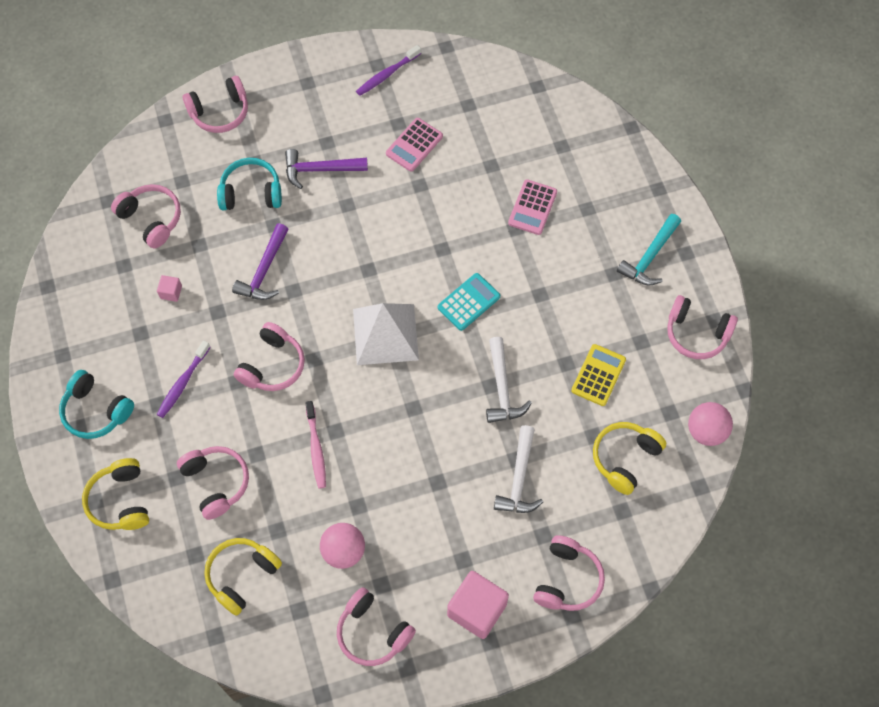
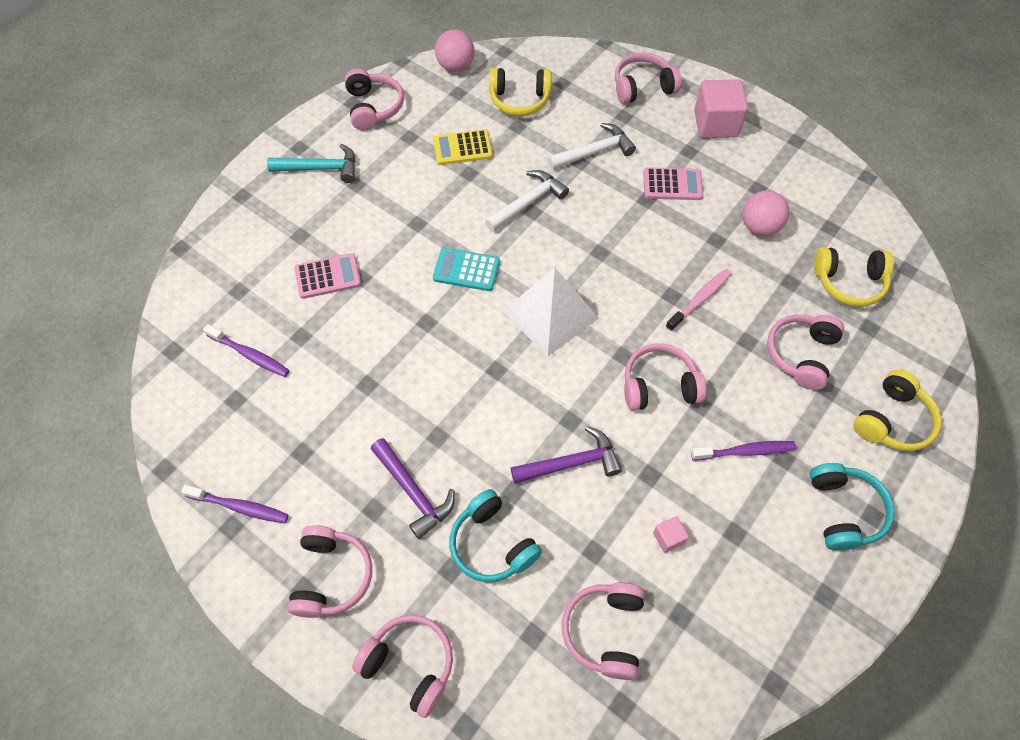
camera: 125 degrees left, 5 degrees down
pink headphones [337,587,416,666] -> pink headphones moved to [287,525,372,618]
pink calculator [386,118,443,172] -> pink calculator moved to [643,167,703,200]
none -> purple toothbrush [203,324,290,377]

